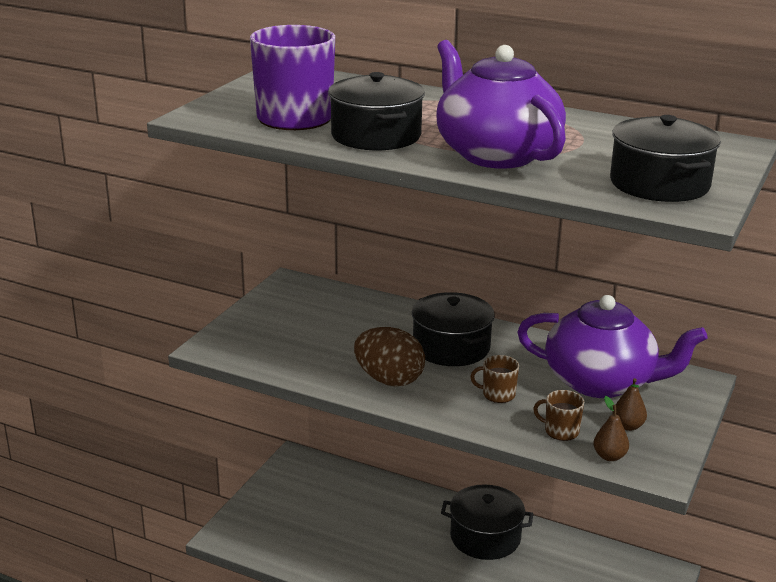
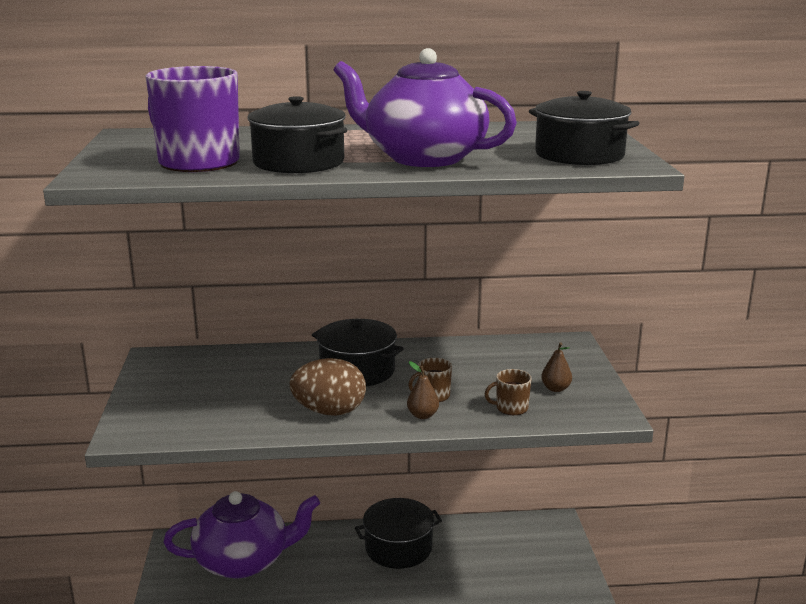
camera: 30 degrees left, 5 degrees down
purple teapot [517,295,708,398] -> purple teapot moved to [163,491,320,579]
brown pear [593,396,629,461] -> brown pear moved to [407,361,439,419]

